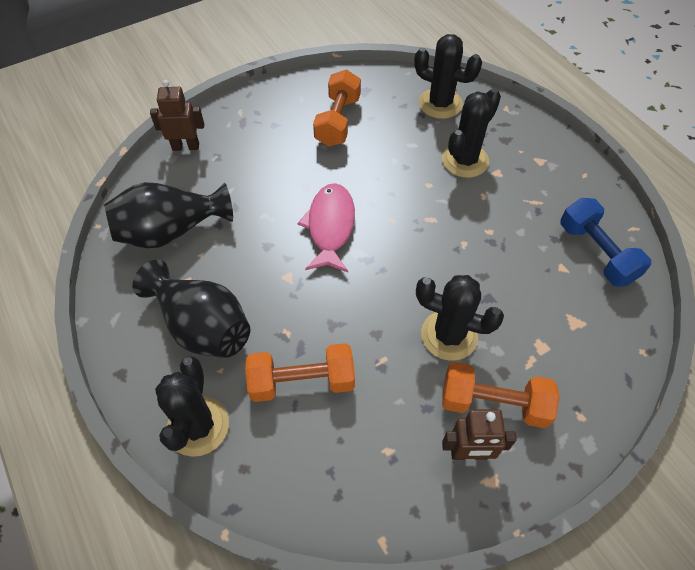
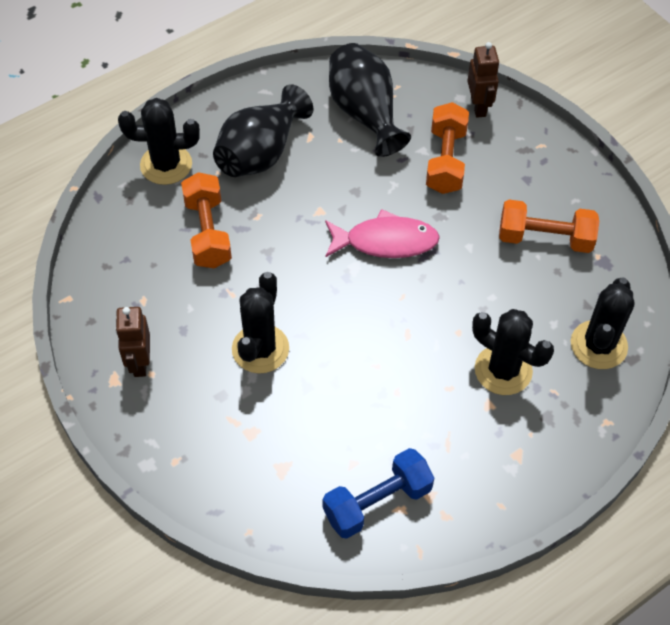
camera: 85 degrees right, 0 degrees up
orange dumbbell [442,362,560,428] -> orange dumbbell moved to [426,102,469,194]

